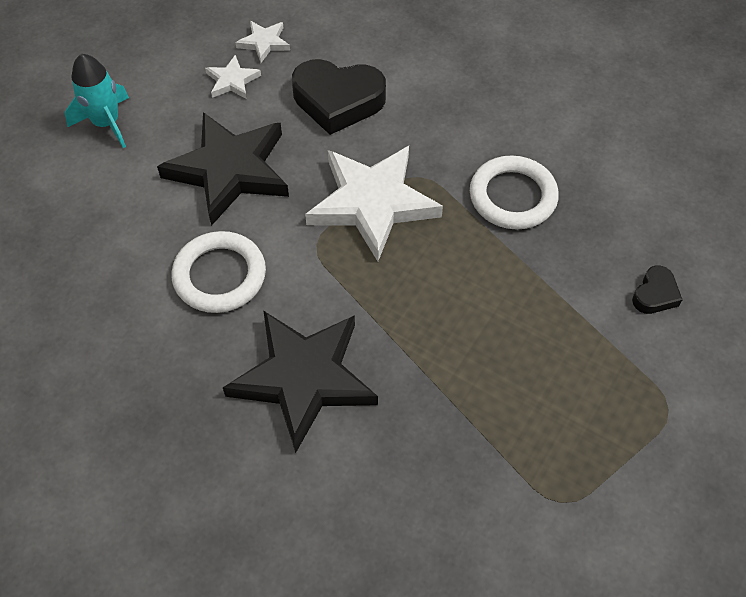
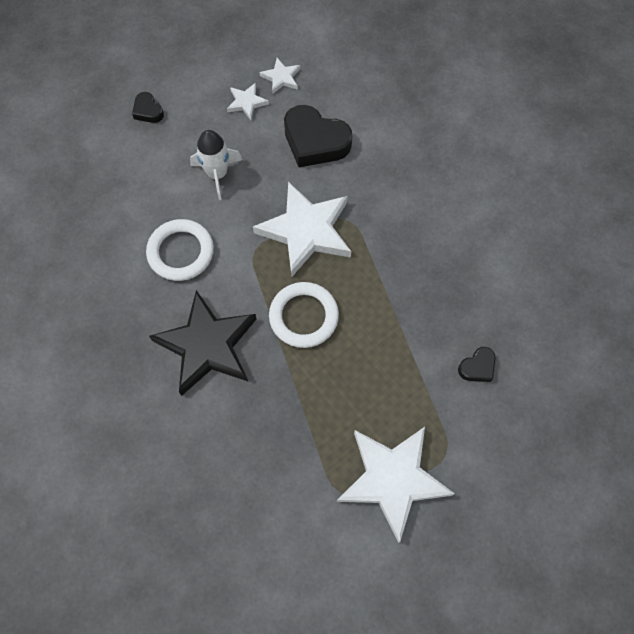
camera: 20 degrees right, 10 degrees up
turquoise rocket [65,54,129,148] -> black heart [132,92,164,123]
black star [157,112,289,226] -> white rocket [190,130,242,200]
white ring [470,155,559,229] -> white ring moved to [269,282,339,348]
none -> white star [337,427,455,543]

